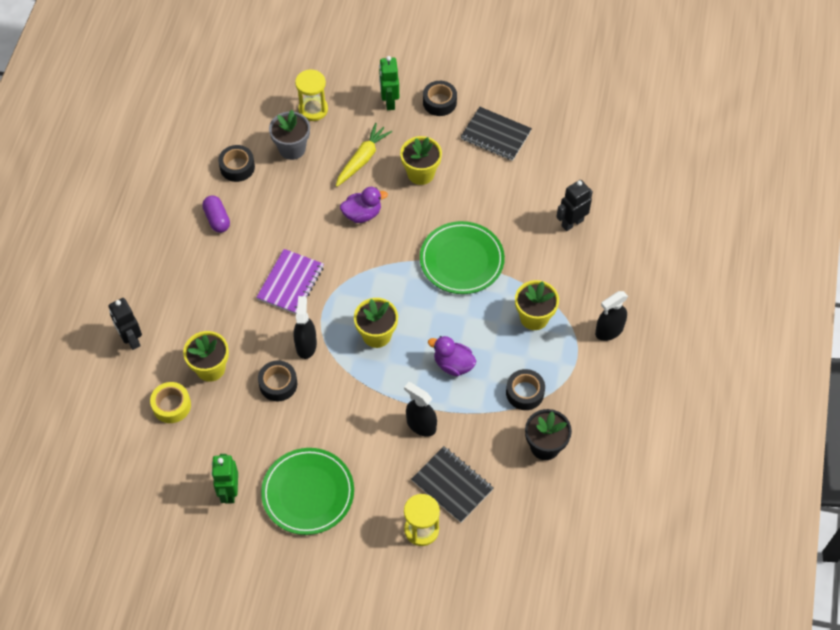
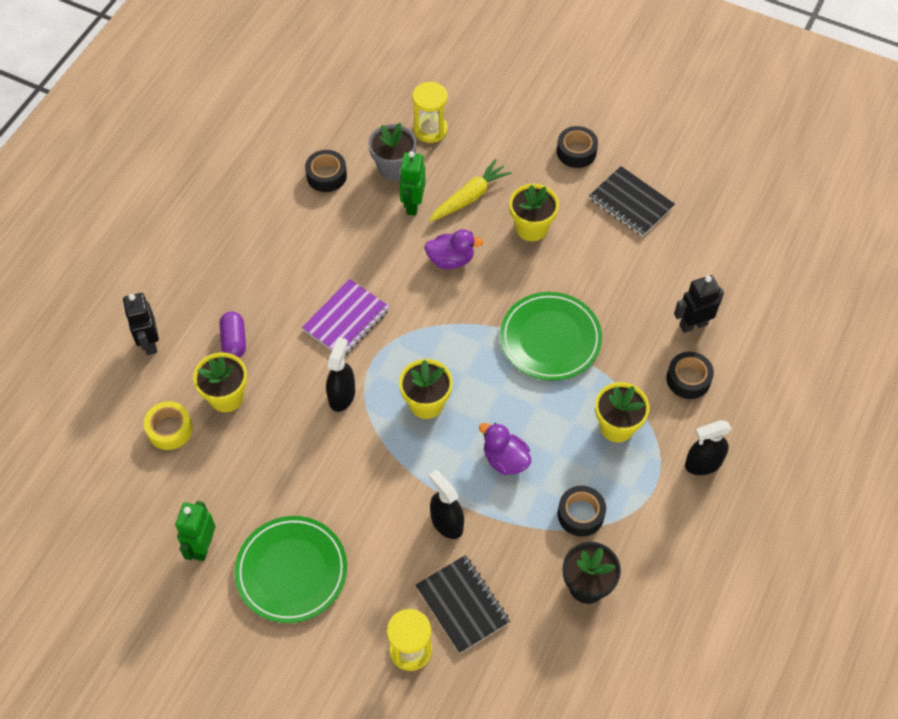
camera: 15 degrees right, 0 degrees up
purple capsule [202,195,230,233] -> purple capsule moved to [220,311,246,358]
black tape [258,360,297,401] -> black tape moved to [666,352,714,399]
green robot [379,56,399,110] -> green robot moved to [400,151,426,216]

